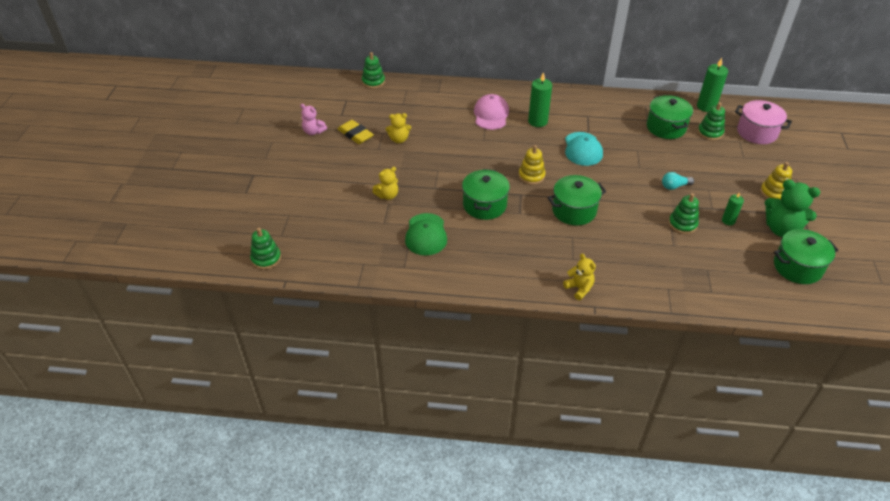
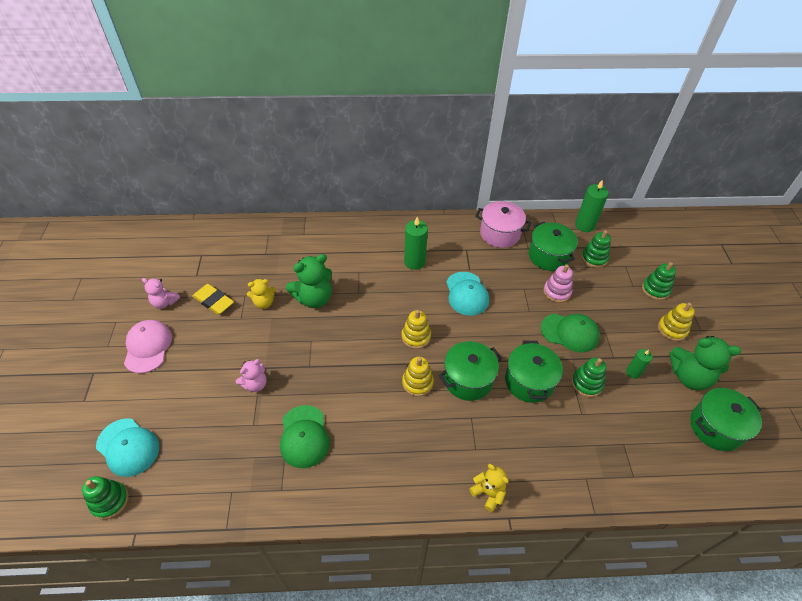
camera: 10 degrees left, 5 degrees up
green stacking toy [362,52,385,89] -> green stacking toy moved to [642,262,676,300]
yellow teddy bear [373,167,398,200] -> pink teddy bear [236,359,267,392]
green pot [462,169,510,220] -> green pot moved to [505,341,563,403]
pink cap [474,94,509,130] -> pink cap moved to [124,320,172,373]
turquoise light bulb [662,172,694,190] -> green cap [541,314,600,353]
pink pot [735,100,792,144] -> pink pot moved to [475,201,531,248]
none -> turquoise cap [96,418,159,477]
none -> green teddy bear [286,254,332,308]
none -> yellow stacking toy [402,357,434,397]
none -> pink stacking toy [543,264,573,303]

